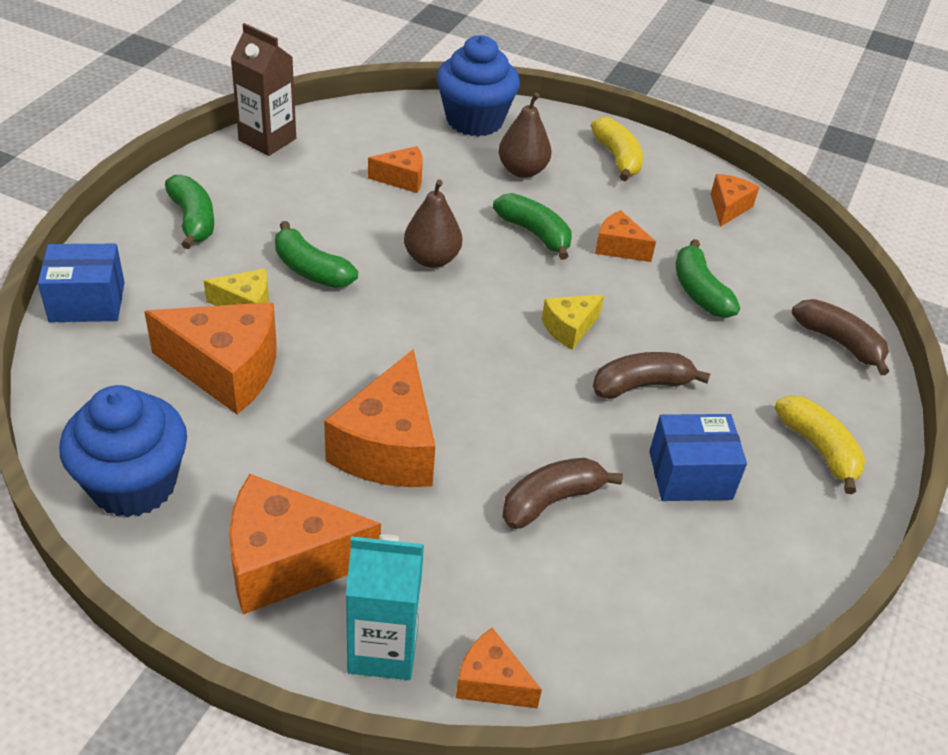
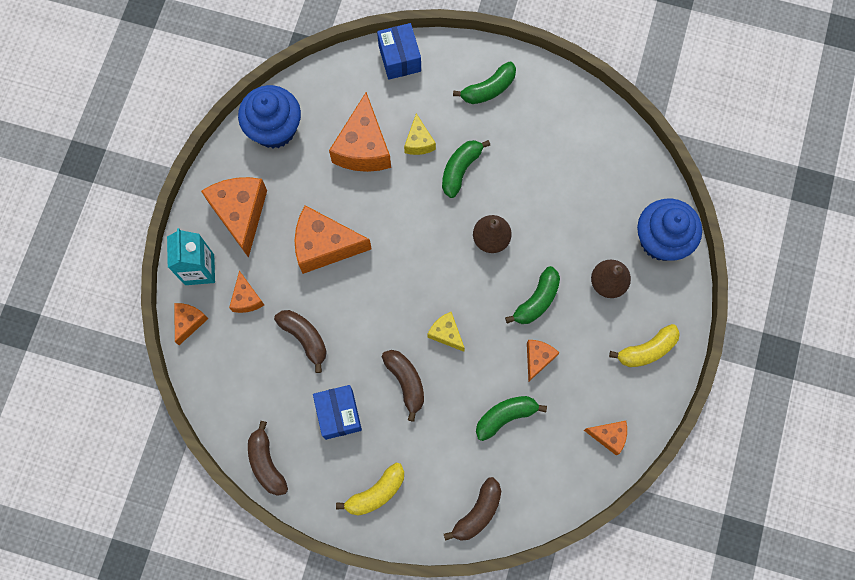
camera: 85 degrees right, 30 degrees up
brown carton [230,23,296,156] -> none
orange cheese [368,146,423,193] -> orange cheese moved to [229,271,264,313]
none -> brown banana [248,421,288,496]

